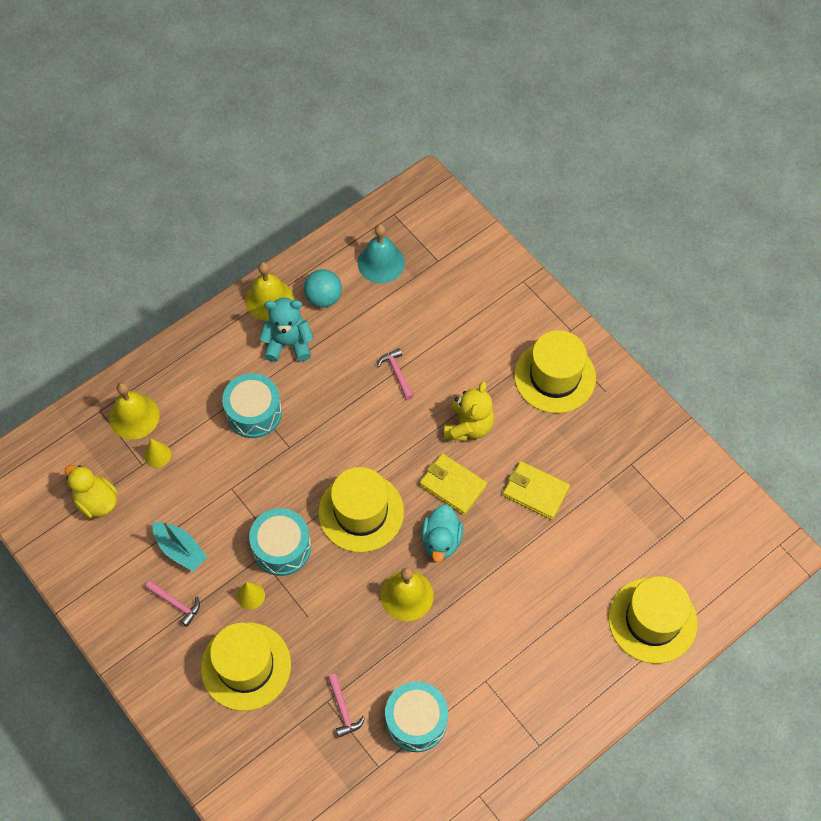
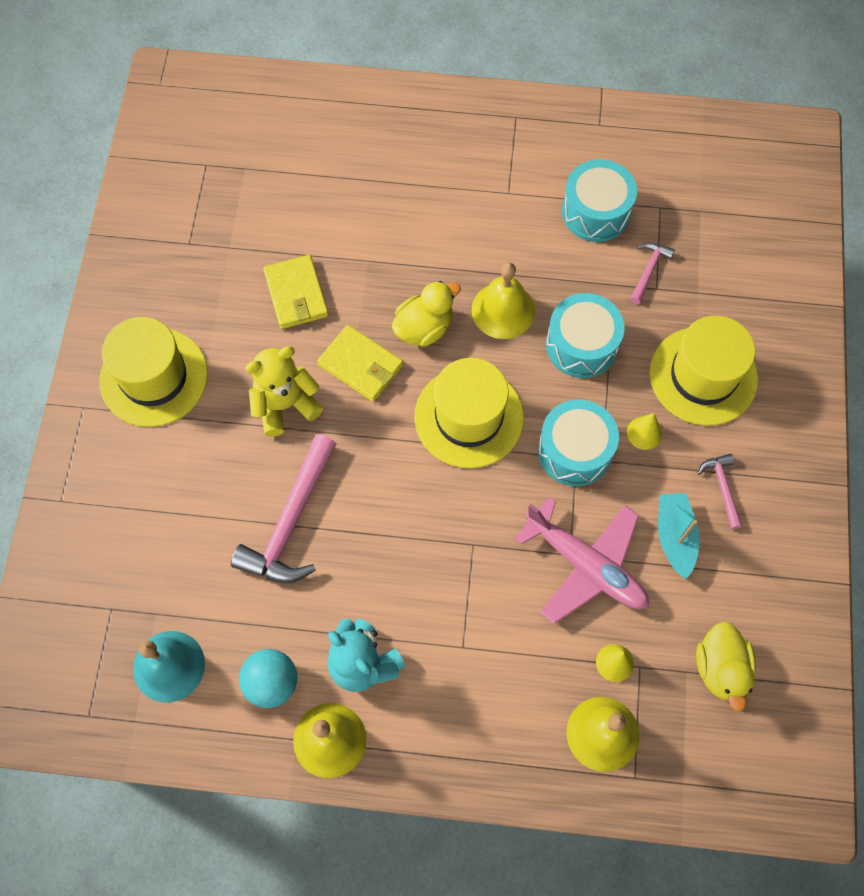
camera: 135 degrees left, 5 degrees up
turquoise drum [222,373,282,438] -> turquoise drum moved to [546,293,625,378]
pink hammer [377,348,414,400] -> pink hammer [231,434,336,583], size x2.04
yellow wallet [420,453,487,515] -> yellow wallet turned 45 degrees counterclockwise [317,325,403,402]
turquoise duck [421,504,463,563] -> yellow duck [392,281,461,347]
yellow hat [608,576,698,664] -> none
none -> pink plane [514,497,649,624]

